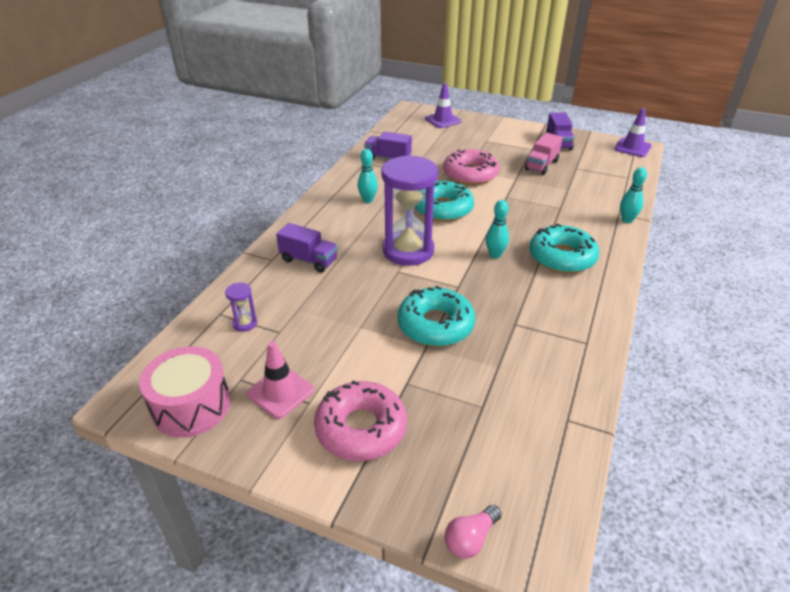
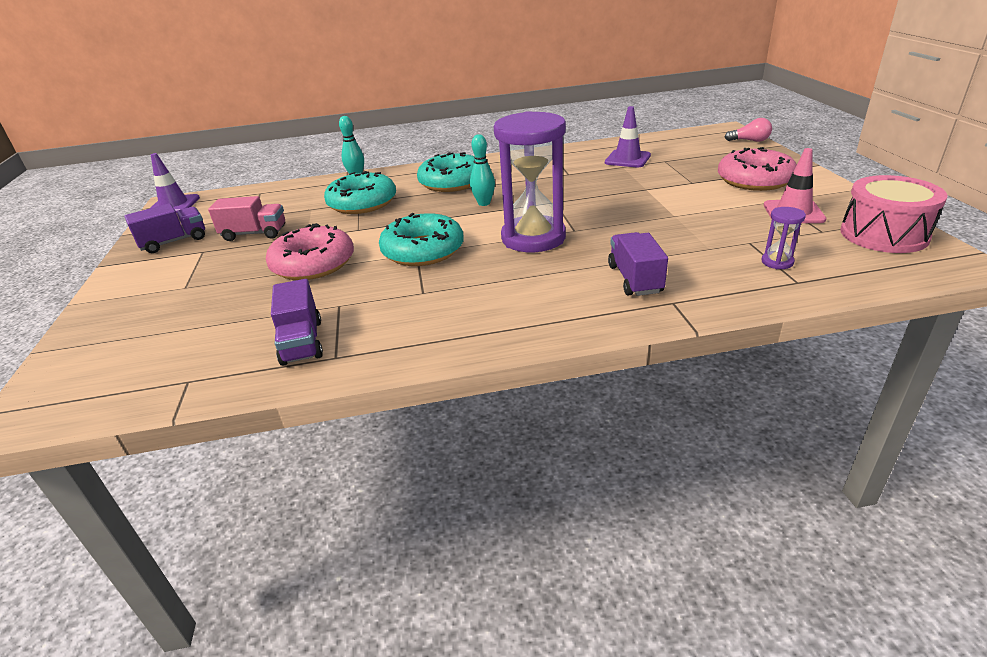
camera: 120 degrees left, 5 degrees down
turquoise bowling pin [357,149,378,203] -> none
turquoise donut [398,286,475,346] -> turquoise donut moved to [324,171,396,214]
purple traffic cone [425,83,461,128] -> purple traffic cone moved to [605,106,651,167]

